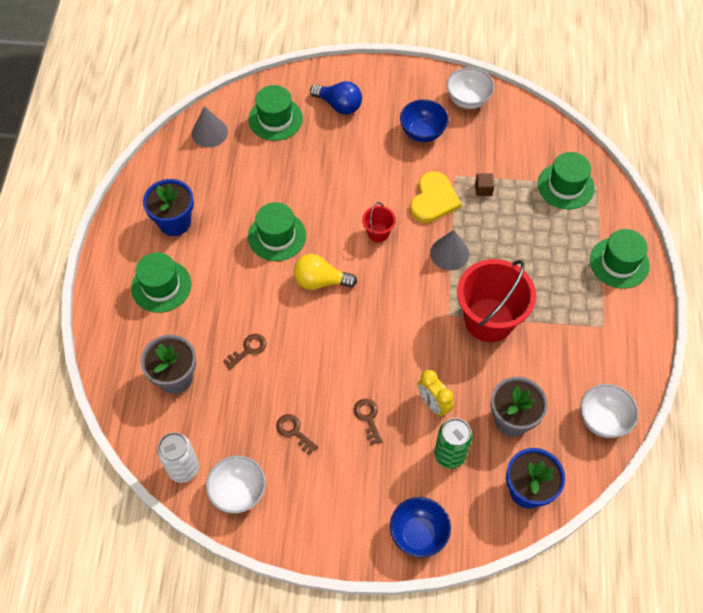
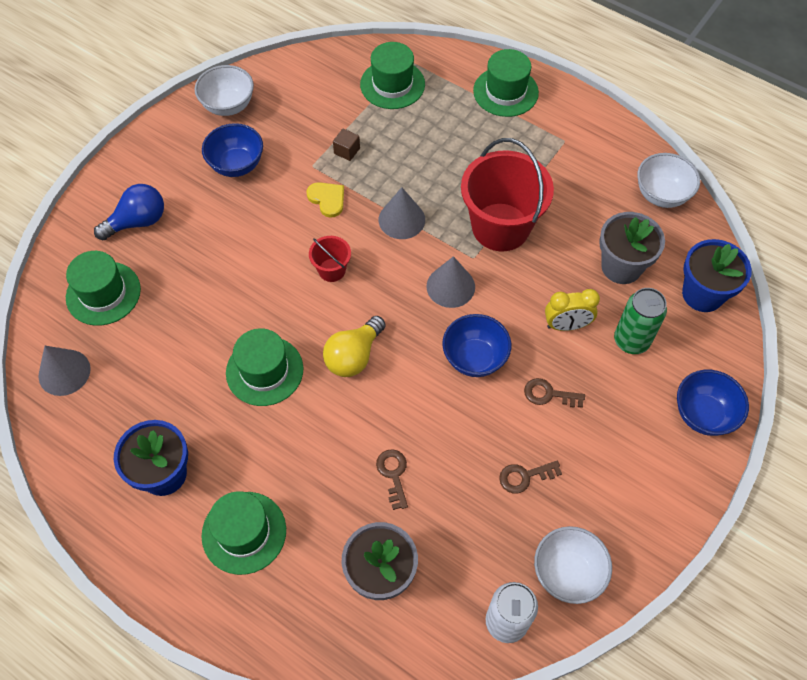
camera: 60 degrees left, 0 degrees up
yellow heart [410,171,461,223] -> yellow heart [307,182,344,218], size x0.61
none -> grey cone [426,256,475,308]
none -> blue bowl [442,314,511,377]

